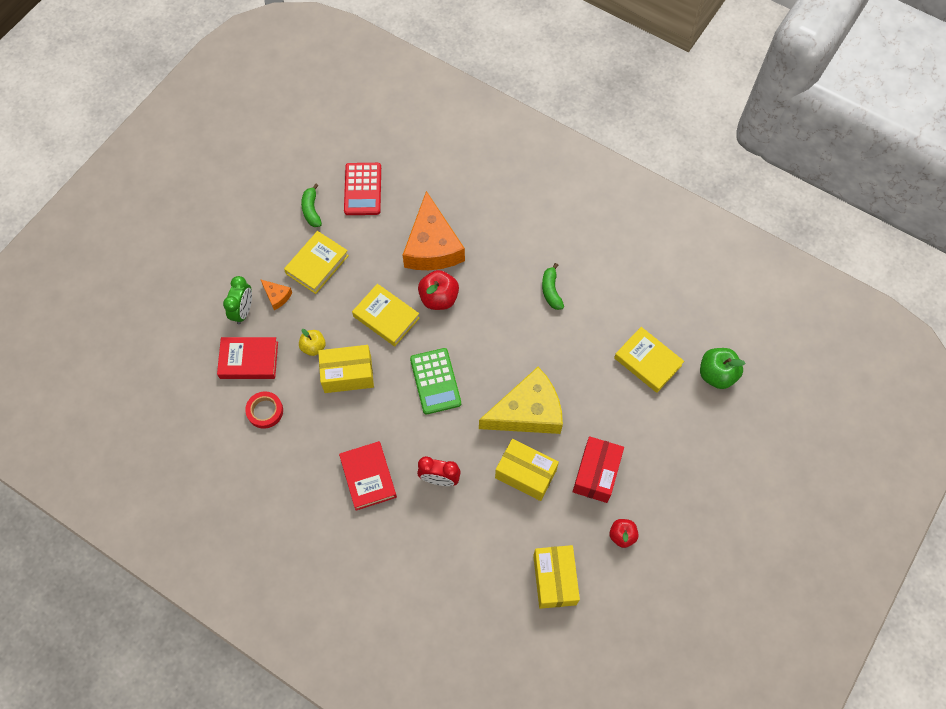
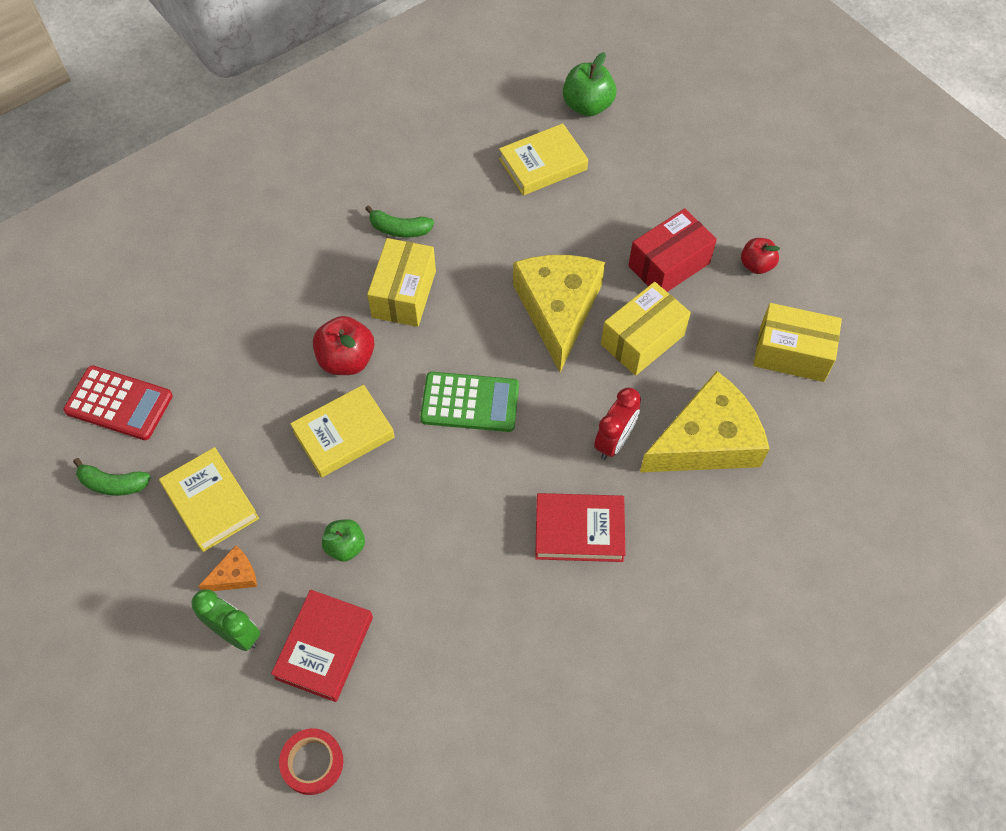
camera: 70 degrees left, 5 degrees down
red tape [245,391,283,429] -> red tape moved to [279,728,343,795]
yellow apple [299,329,326,356] -> green apple [322,519,365,562]
yellow box [318,345,374,393] -> yellow box moved to [367,238,436,327]
orange cheese [403,191,465,270] -> none
red box [573,436,624,503] -> red box turned 75 degrees counterclockwise [628,208,717,292]
none -> yellow cheese [640,371,770,472]

